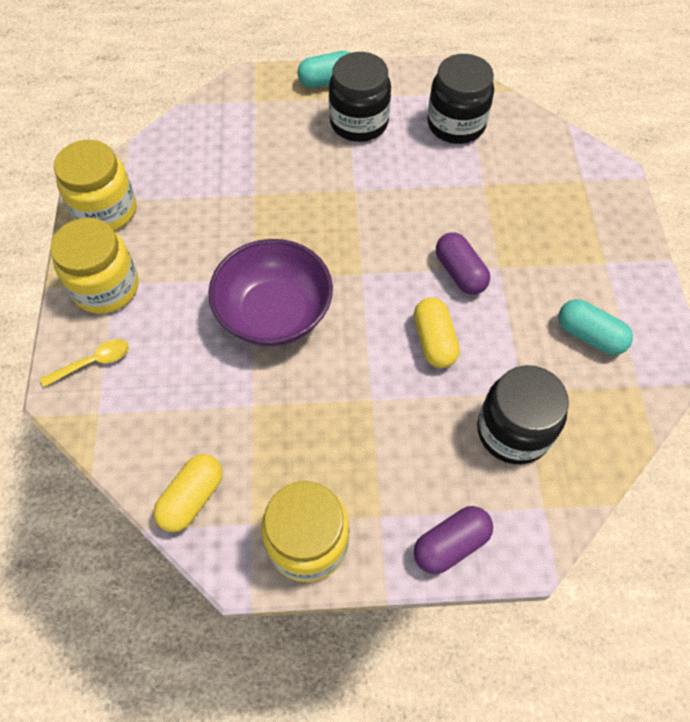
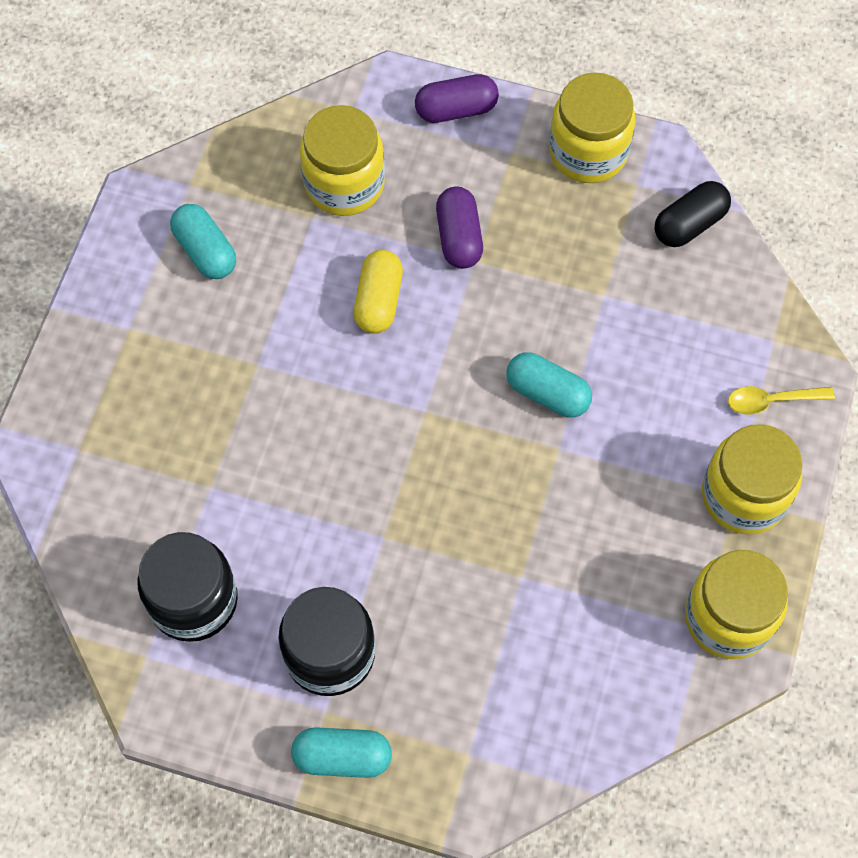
camera: 160 degrees left, 5 degrees up
yellow capsule [153,454,223,532] -> black capsule [655,181,731,247]
purple bowl [208,239,333,346] -> turquoise capsule [506,352,592,418]
purple capsule [436,232,490,295] -> purple capsule moved to [436,186,483,269]
black jar [477,365,569,464] -> yellow jar [300,105,385,216]

